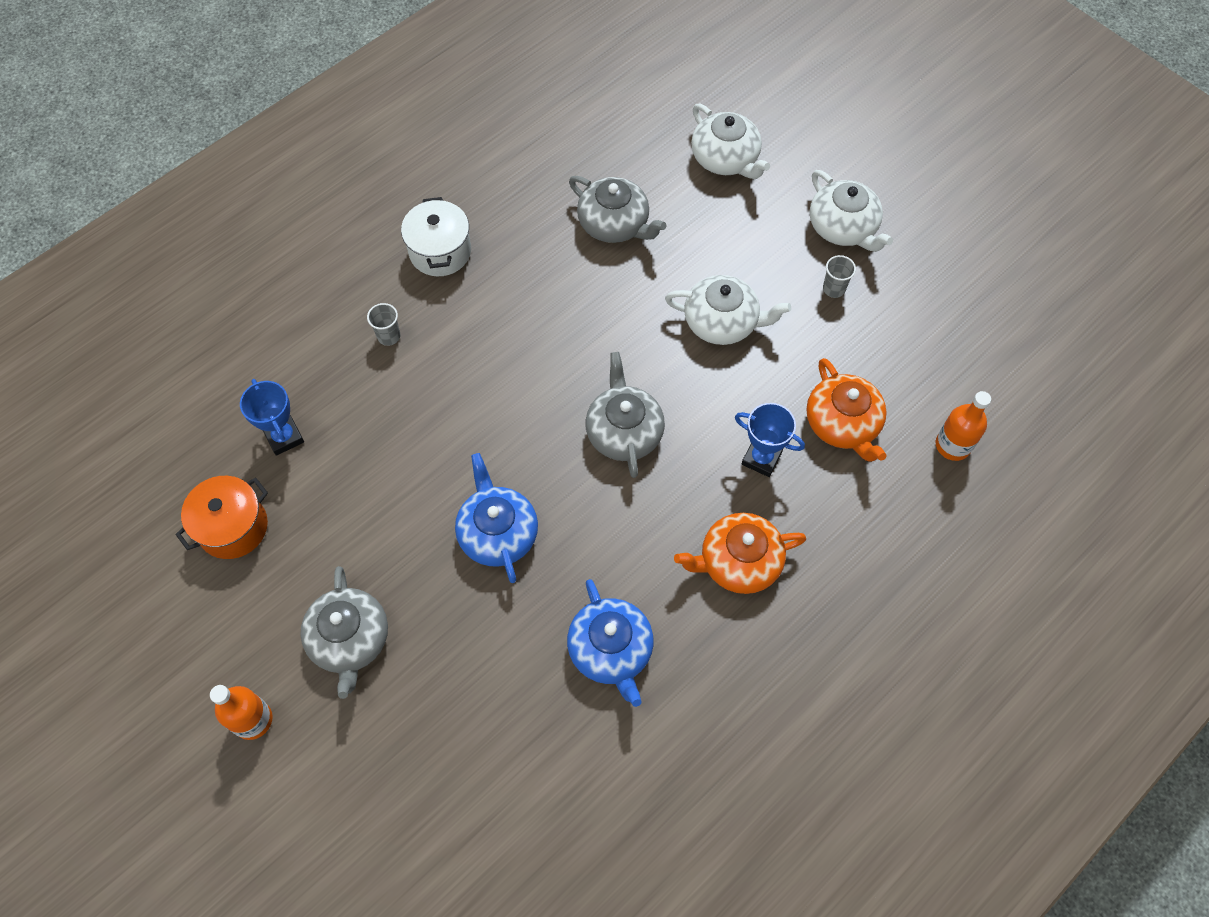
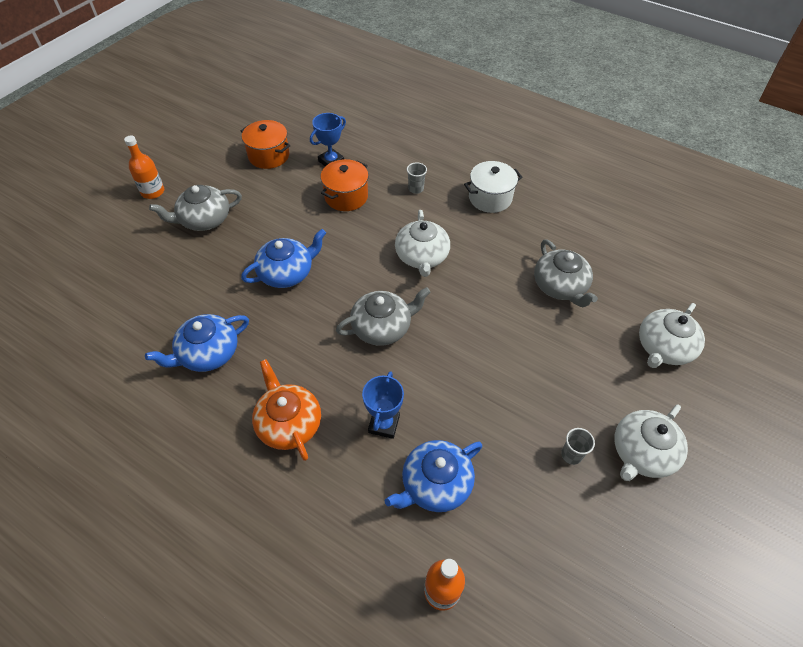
camera: 75 degrees right, 10 degrees down
grey teapot [569,176,666,243] -> grey teapot turned 45 degrees counterclockwise [534,239,598,307]
white teapot [665,275,791,345] -> white teapot moved to [395,210,450,277]
orange teapot [806,358,887,462] -> blue teapot [385,440,482,512]
none -> orange pot [321,159,369,211]

